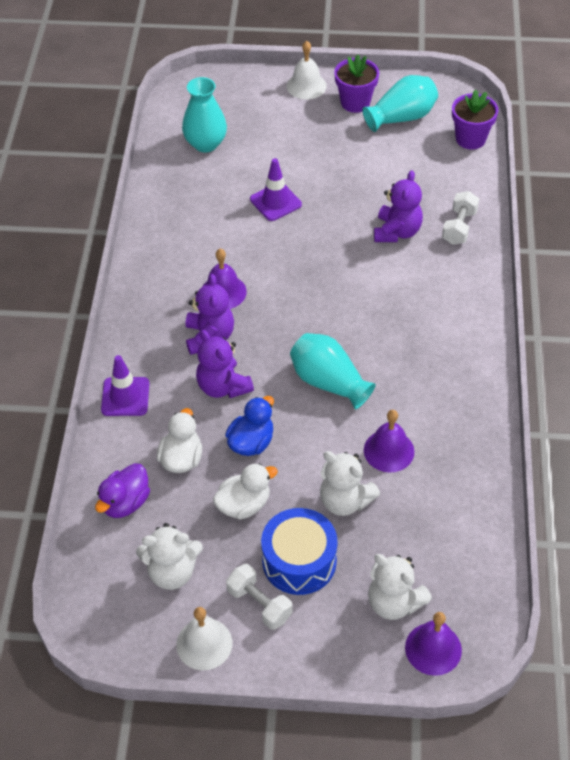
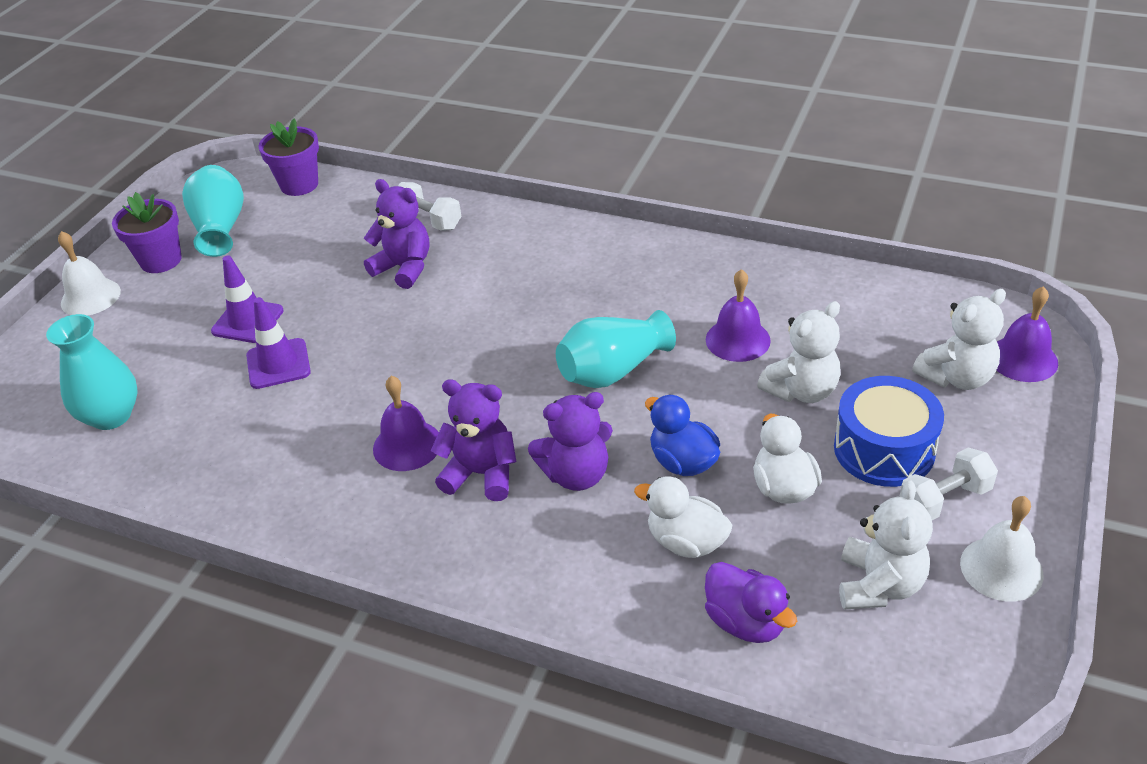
camera: 70 degrees left, 10 degrees down
purple traffic cone [101,355,150,416] -> purple traffic cone moved to [211,255,284,343]

